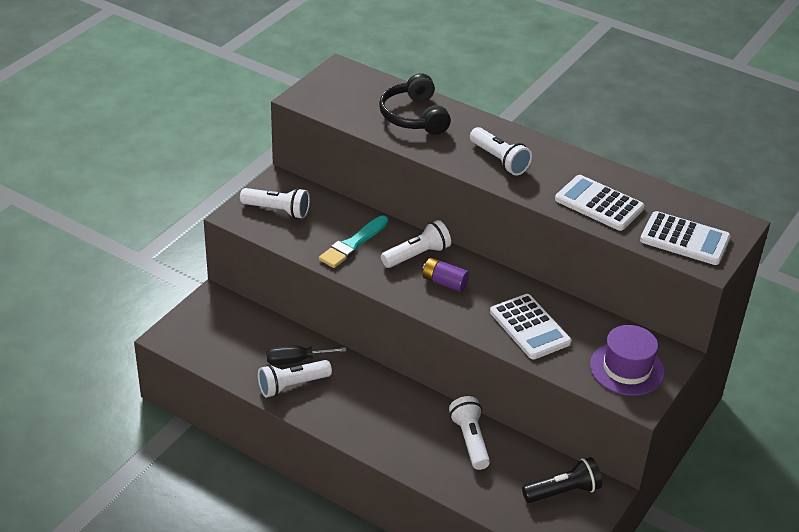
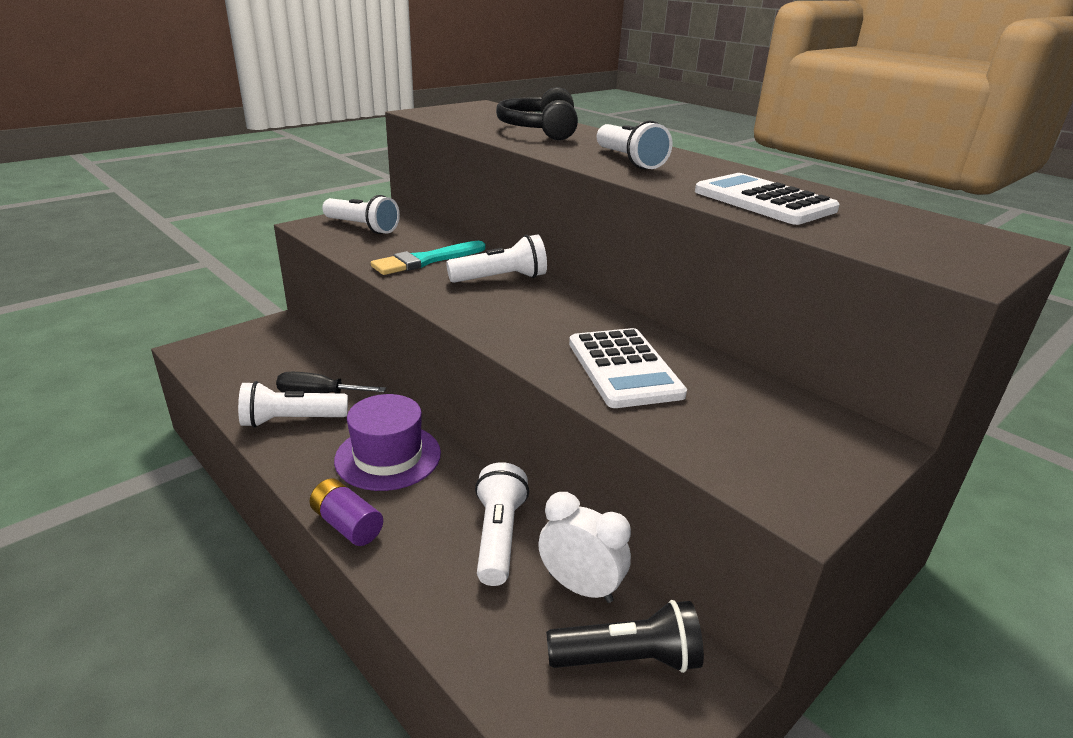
camera: 15 degrees right, 10 degrees down
purple battery [422,258,469,292] -> purple battery moved to [309,478,383,546]
purple hat [590,325,665,396] -> purple hat moved to [334,394,441,491]
white calculator [640,211,731,265] -> none
none -> white clock [538,492,631,603]

